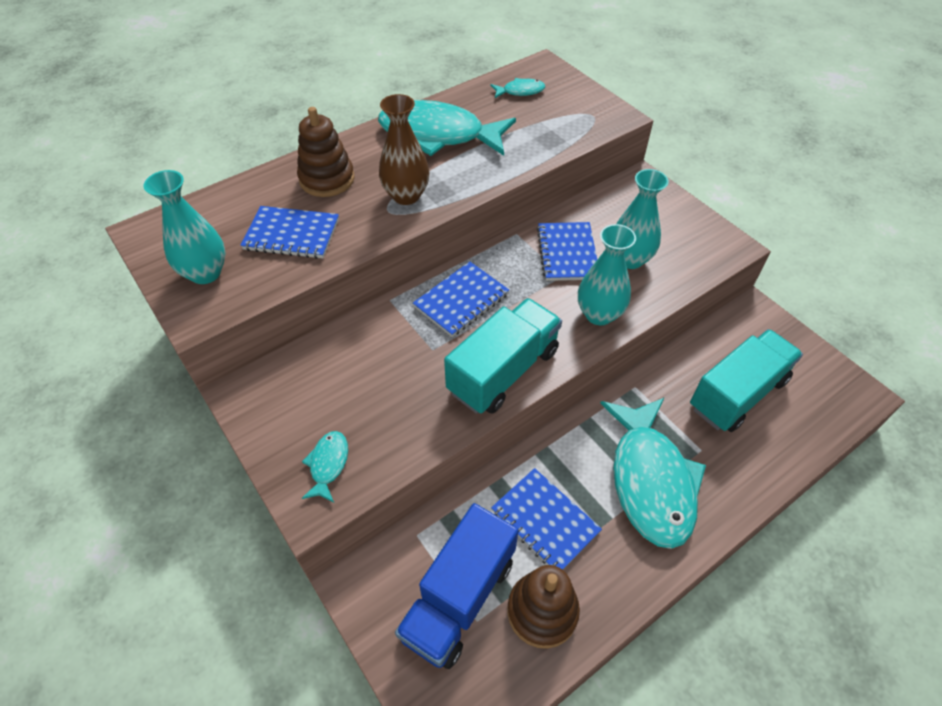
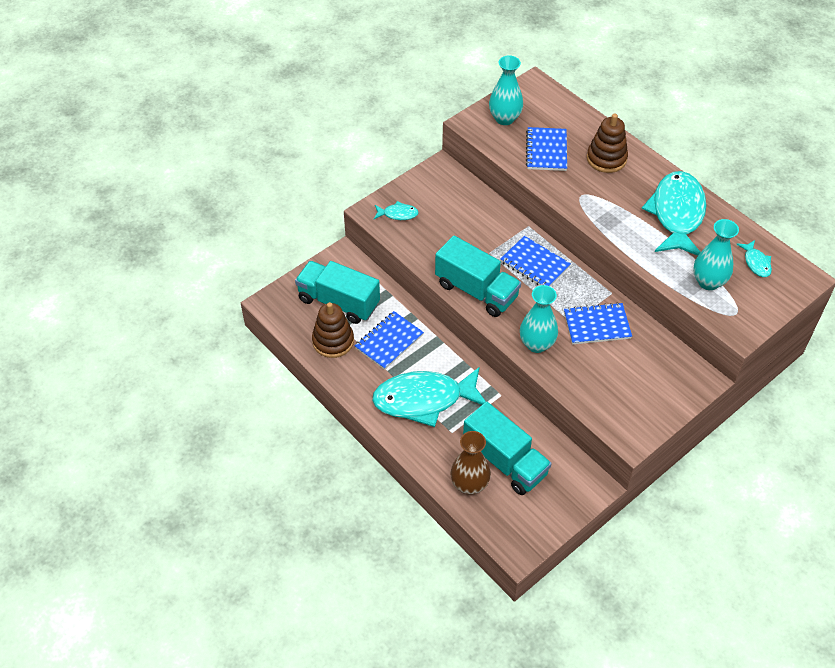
camera: 85 degrees right, 0 degrees up
brown vase [379,94,429,205] -> brown vase moved to [450,431,491,495]
blue truck [395,503,519,669] -> turquoise truck [295,261,380,324]
turquoise vase [616,169,669,269] -> turquoise vase moved to [693,219,739,290]

